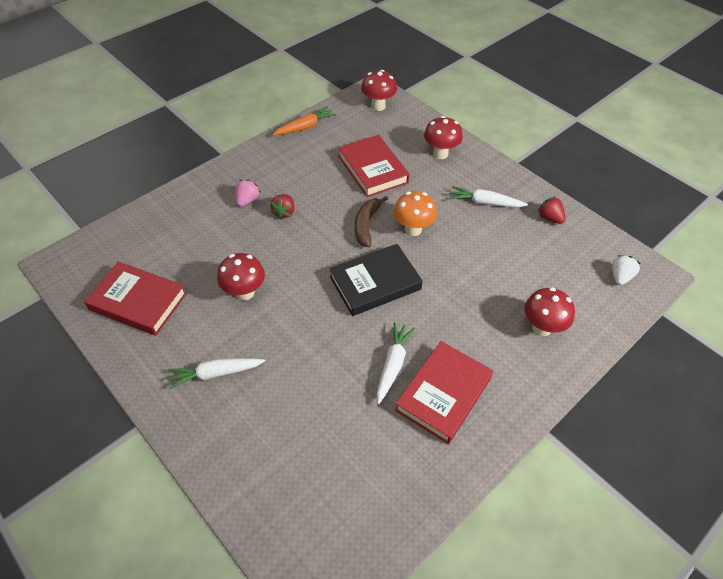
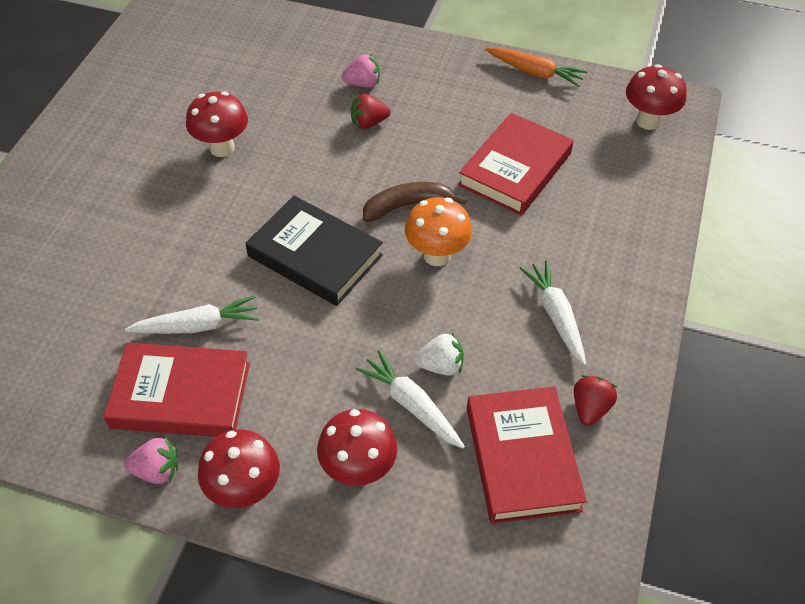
camera: 60 degrees right, 0 degrees up
red book [84,261,187,336] -> red book moved to [467,386,587,524]
white carrot [168,358,265,389] -> white carrot moved to [356,350,465,449]
red mushroom [424,116,463,159] -> red mushroom moved to [198,429,280,508]
white strawberry [612,255,641,285] -> white strawberry moved to [414,332,464,376]
none -> pink strawberry [124,437,178,484]

